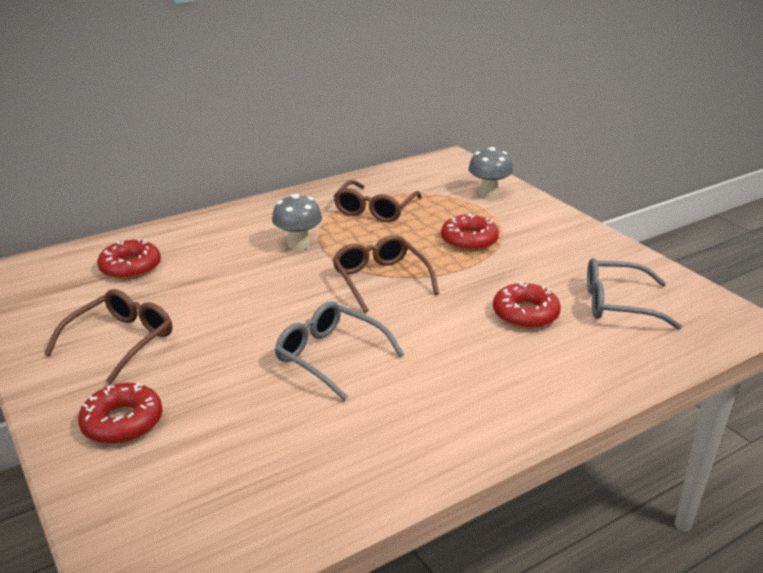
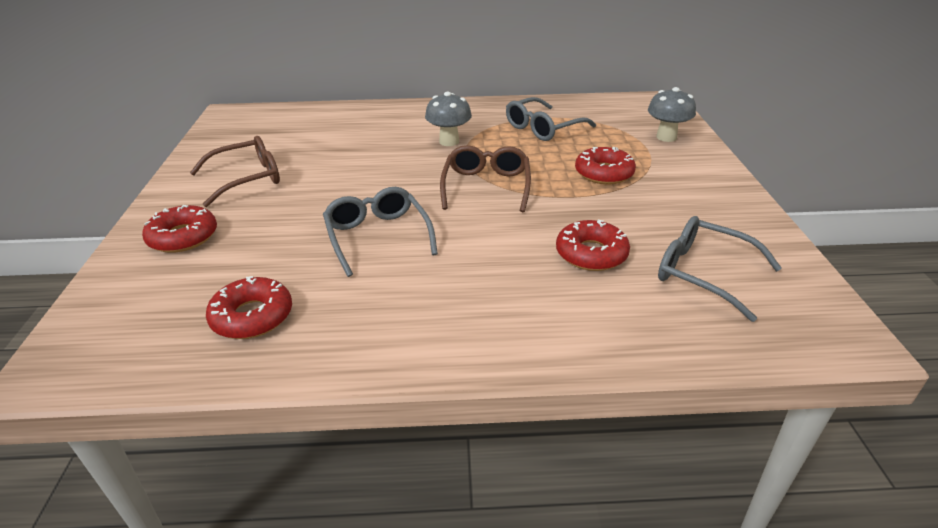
camera: 30 degrees right, 5 degrees up
red donut [97,239,161,279] -> red donut moved to [206,276,292,339]
brown glasses [334,180,422,222] -> grey glasses [506,97,596,141]

